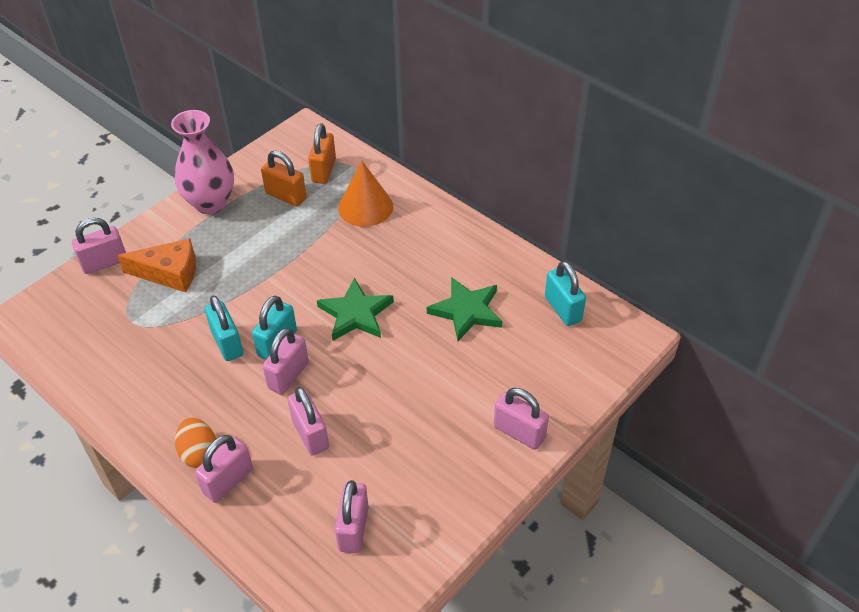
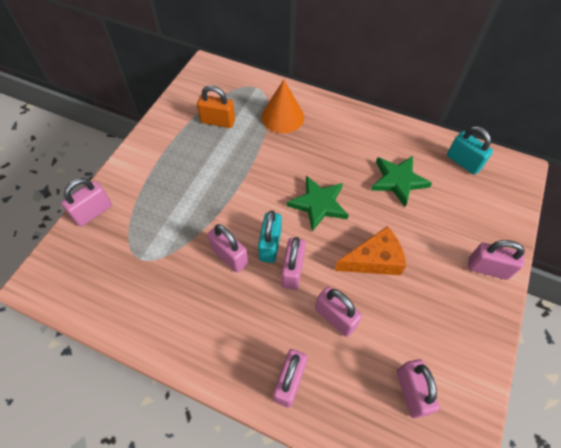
camera: 20 degrees left, 10 degrees up
orange cheese [117,239,196,293] -> orange cheese moved to [335,226,406,275]
pink vase [171,110,234,214] -> none
orange egg [175,418,217,468] -> none
turquoise padlock [205,295,243,361] -> pink padlock [208,224,248,273]
orange padlock [308,123,336,184] -> none

